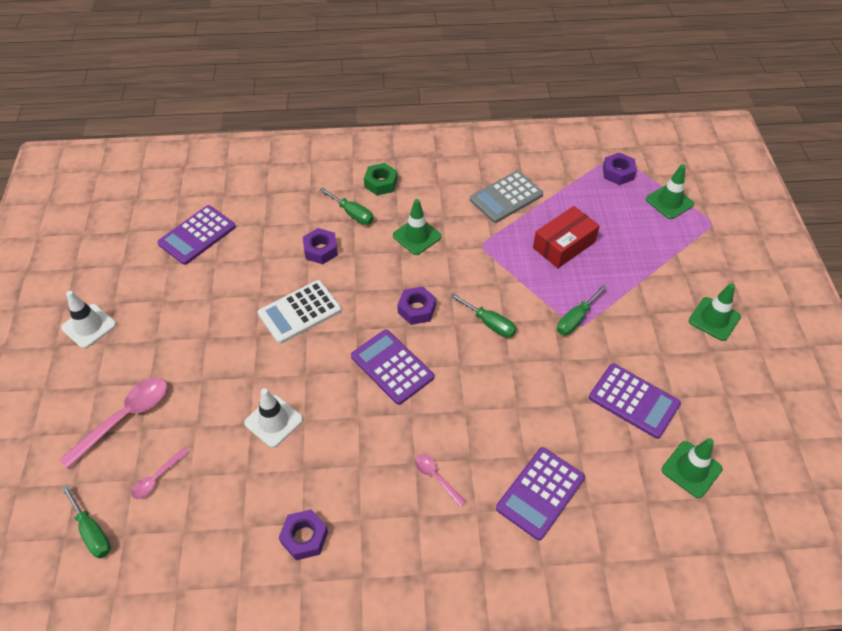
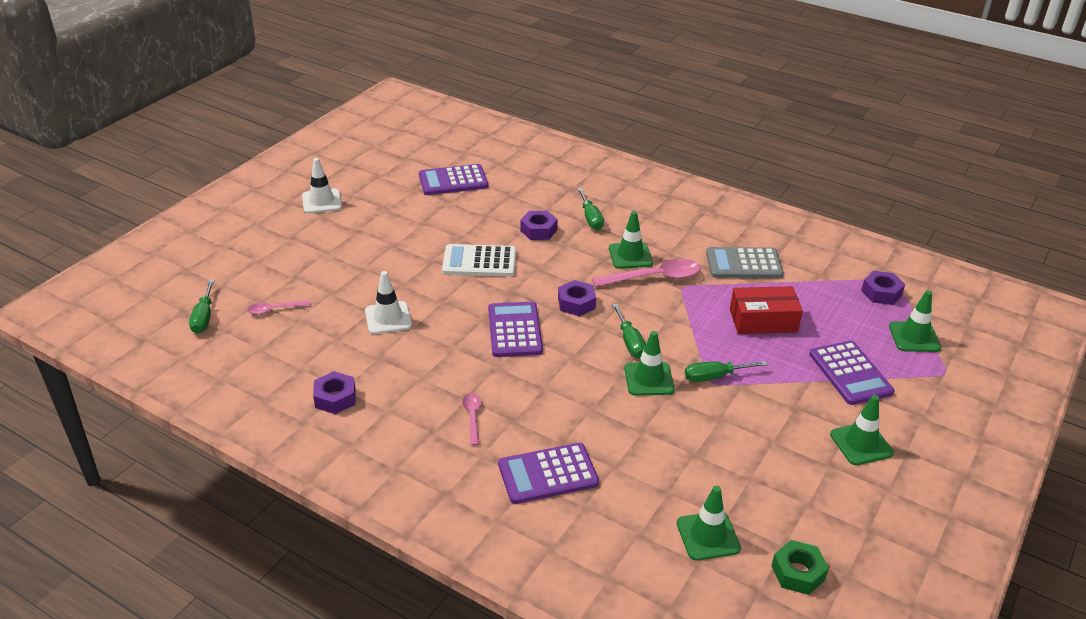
camera: 35 degrees right, 15 degrees down
pink spoon [59,377,167,469] -> pink spoon moved to [592,259,701,287]
green nut [364,163,398,196] -> green nut moved to [771,540,829,595]
purple calculator [589,363,681,439] -> purple calculator moved to [809,341,895,405]
none -> green traffic cone [624,331,675,396]

